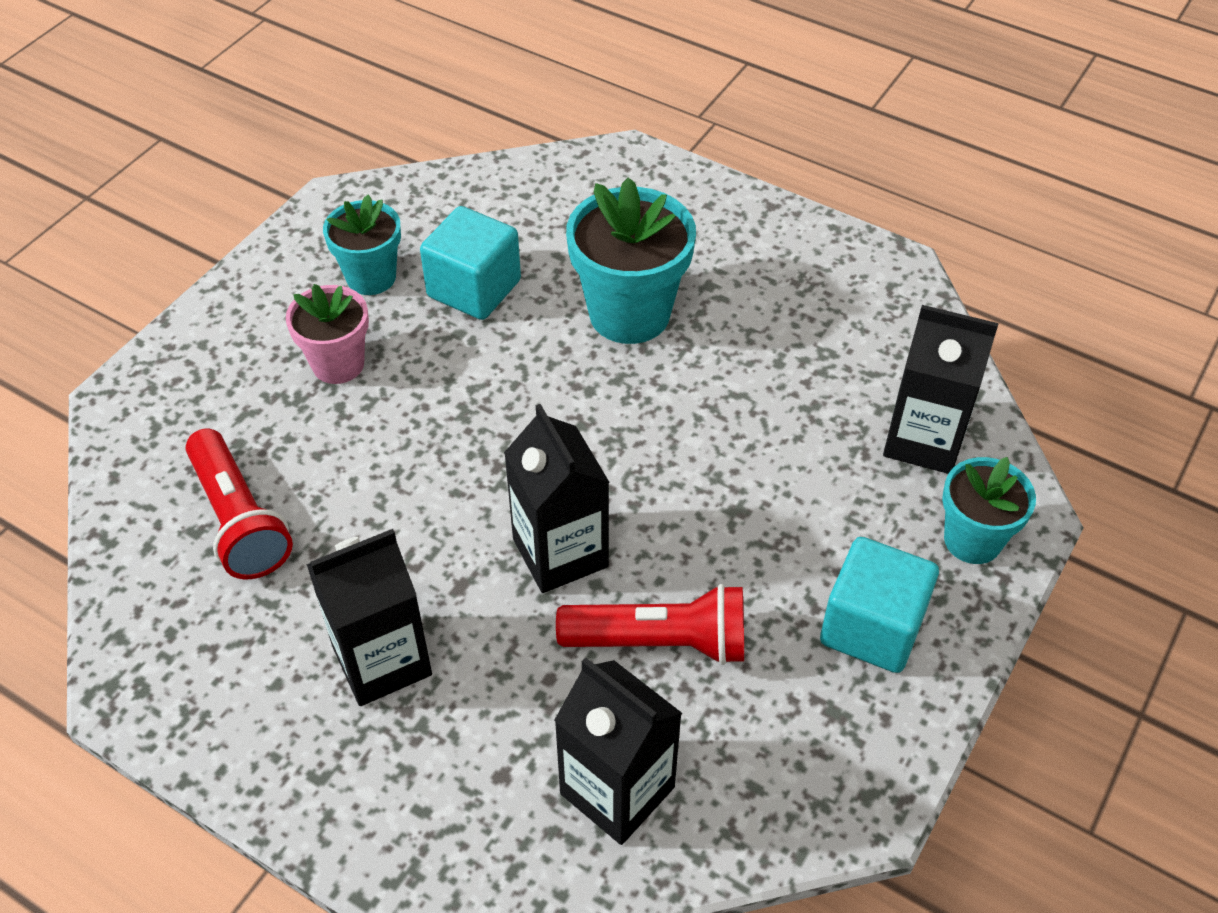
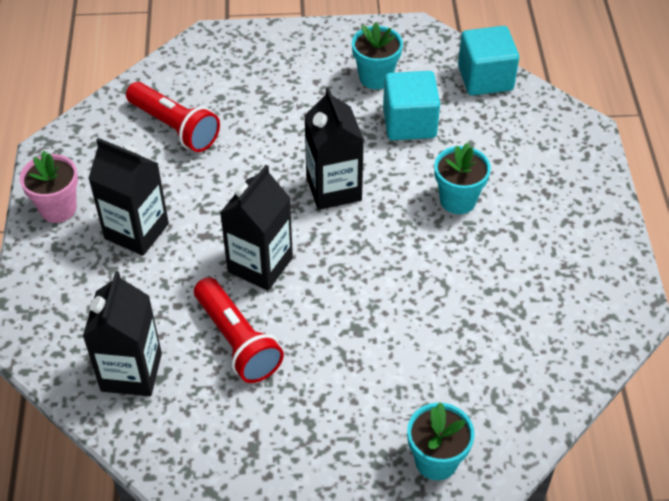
camera: 55 degrees right, 0 degrees up
red flashlight [185,428,293,579] -> red flashlight turned 75 degrees counterclockwise [126,82,220,152]
pink flower pot [286,284,369,384] -> pink flower pot moved to [20,151,78,223]
turquoise flower pot [566,177,696,344] -> turquoise flower pot [434,143,491,214], size x0.62
turquoise cube [820,537,939,673] -> turquoise cube moved to [458,26,519,95]
black carton [883,305,999,474] -> black carton moved to [304,87,364,210]

